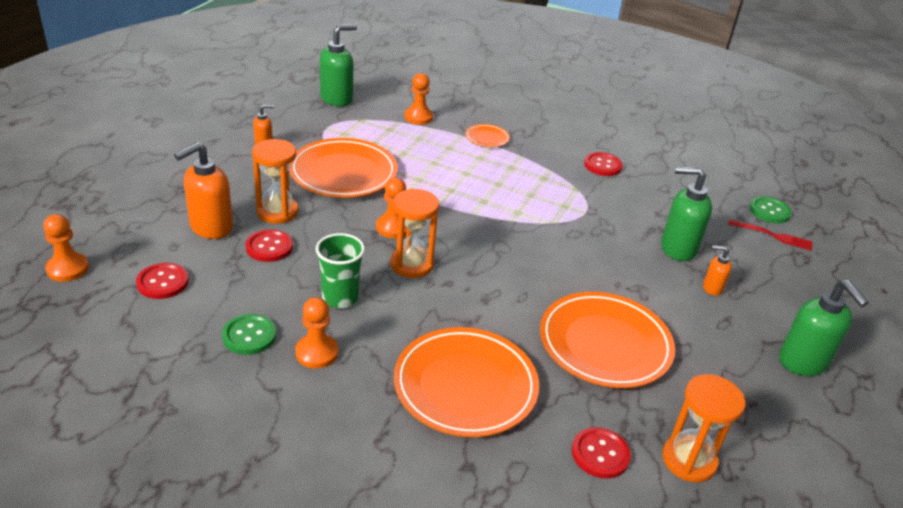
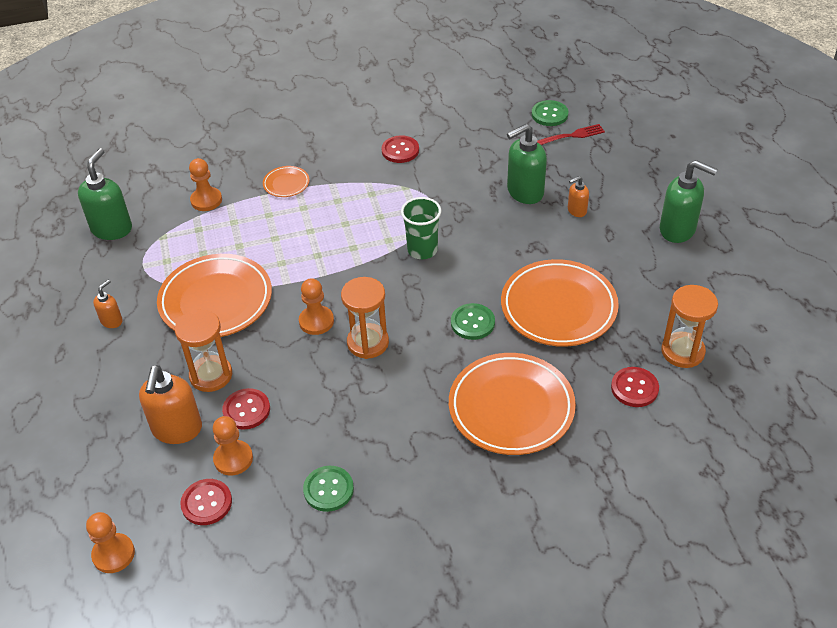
camera: 35 degrees left, 10 degrees up
orange pawn [295,297,338,369] -> orange pawn moved to [213,416,253,476]
green cup [316,233,365,308] -> green cup moved to [401,197,441,259]
none -> green button [451,303,495,340]

